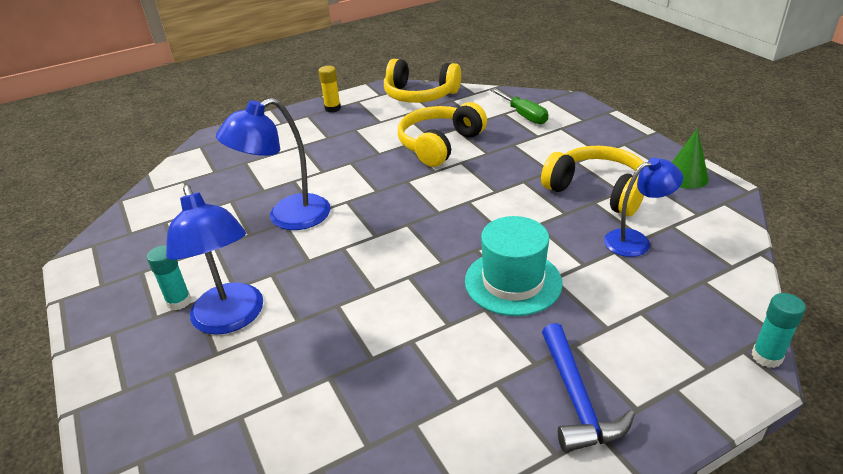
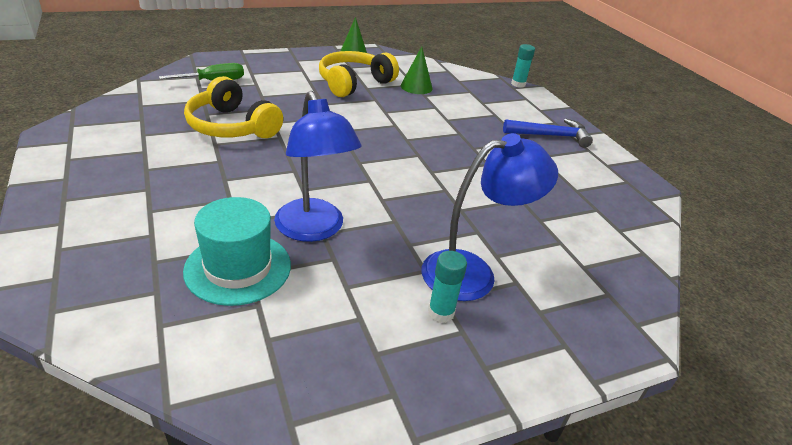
camera: 90 degrees left, 0 degrees up
yellow glue stick [318,66,341,113] -> none
yellow headphones [384,59,461,103] -> none
turquoise hat [465,216,563,316] -> turquoise hat moved to [183,197,291,306]
blue lamp [604,157,683,257] -> green cone [401,46,432,94]

